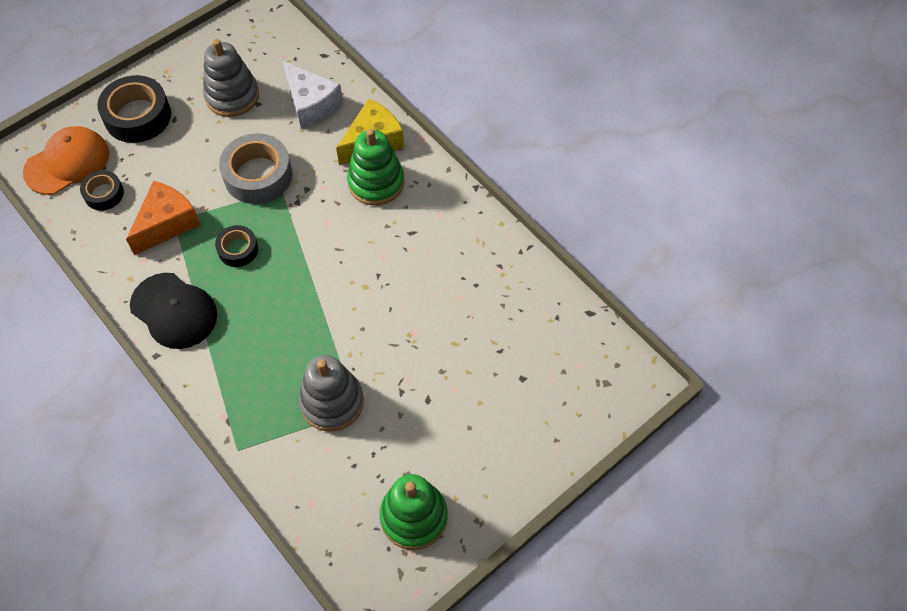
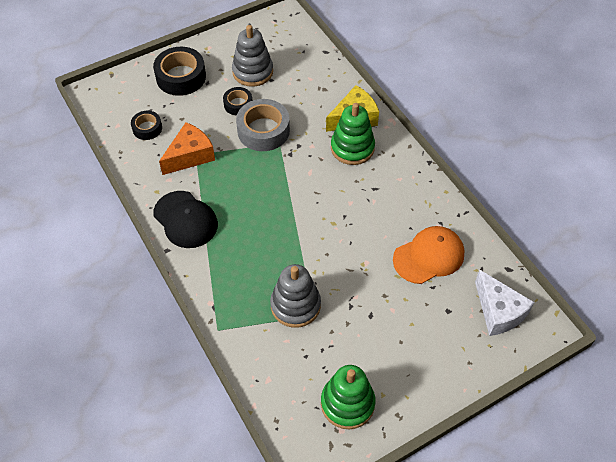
camera: 10 degrees right, 5 degrees down
orange cap [23,126,109,195] -> orange cap moved to [393,226,464,284]
black tape [215,225,258,267] -> black tape moved to [223,87,252,116]
white cheese [283,61,343,129] -> white cheese moved to [475,270,535,336]

